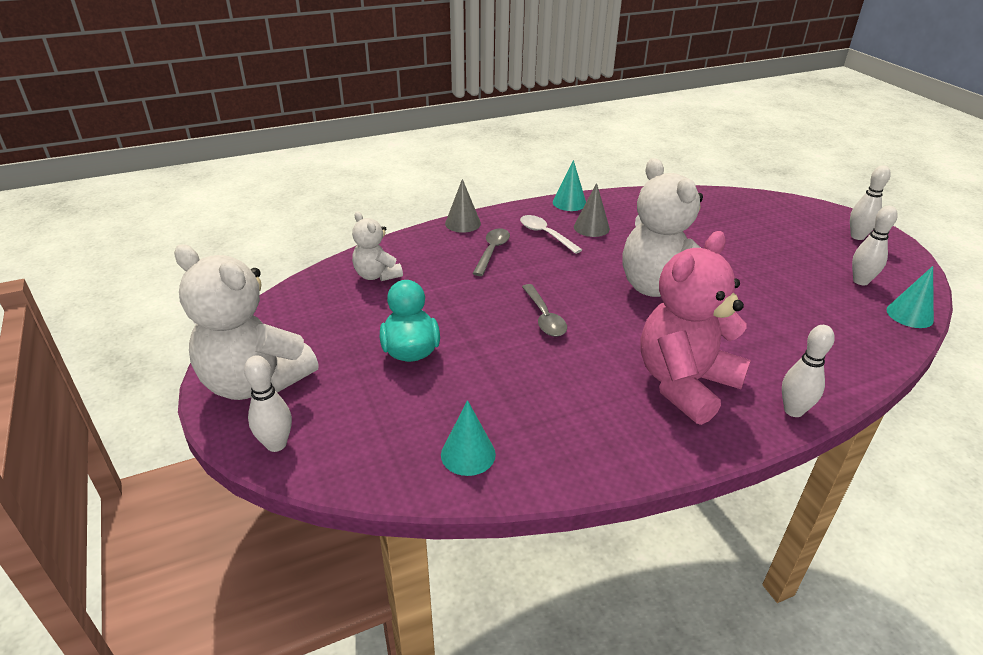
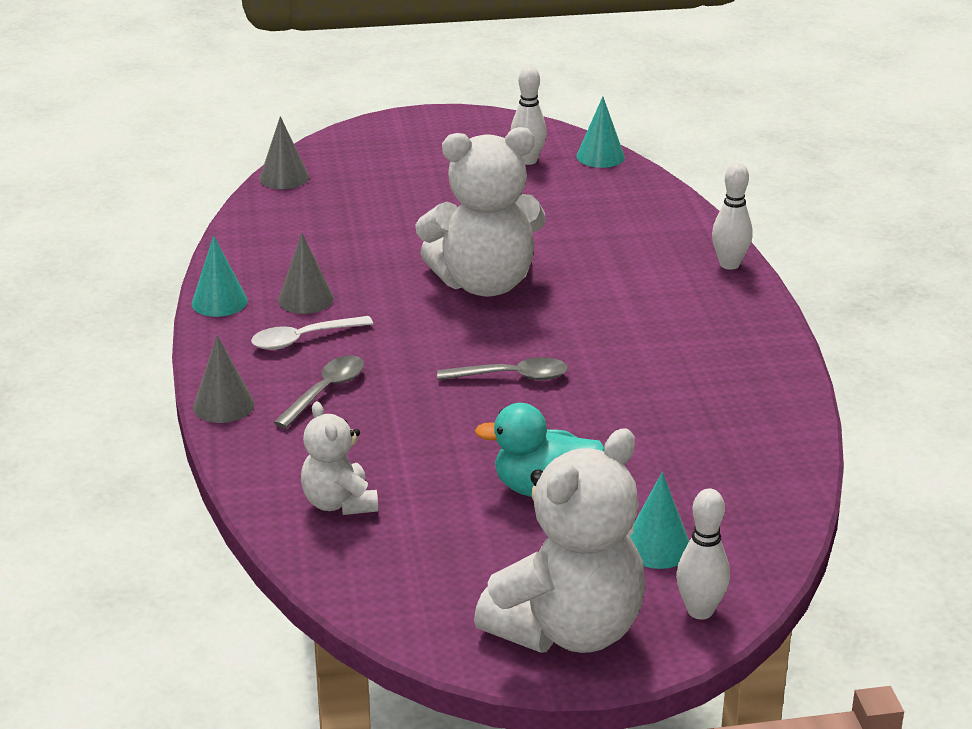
camera: 75 degrees left, 5 degrees down
white teddy bear [352,211,403,281] -> white teddy bear turned 90 degrees clockwise [301,401,378,515]
turquoise cone [441,400,496,476] -> turquoise cone moved to [630,472,689,569]
grey spoon [472,228,510,276] -> grey spoon turned 90 degrees clockwise [273,355,364,428]
pink teddy bear [640,231,751,425] -> none
white bowling pin [850,165,891,240] -> none
none -> grey cone [260,116,309,189]

